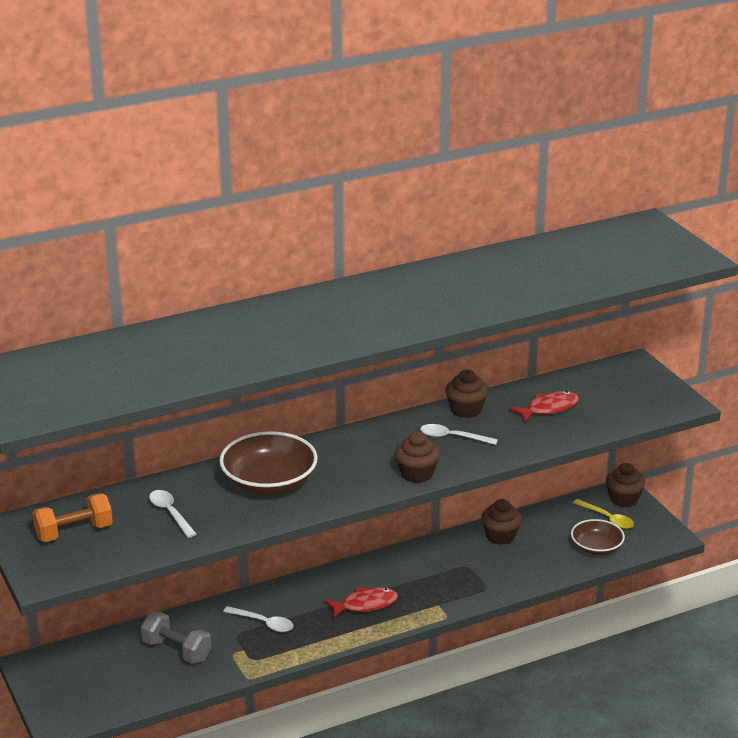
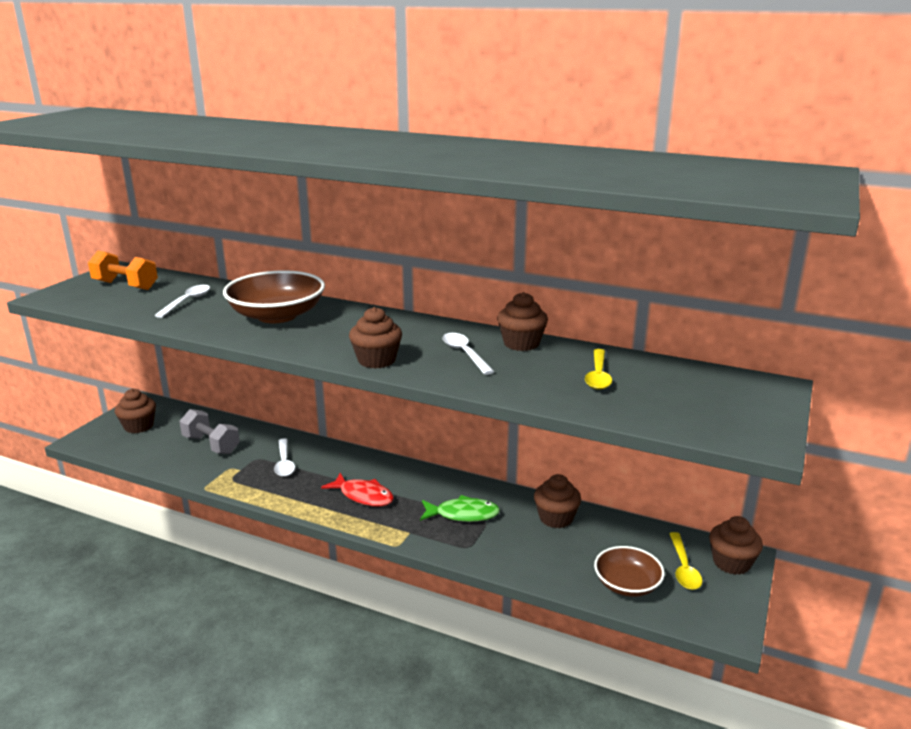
camera: 50 degrees right, 5 degrees down
grey dumbbell [141,612,211,663] -> grey dumbbell turned 45 degrees counterclockwise [179,409,240,454]
red fish [509,391,579,423] -> yellow spoon [585,349,612,390]
none -> brown cupcake [115,389,156,433]
none -> green fish [420,495,500,522]

